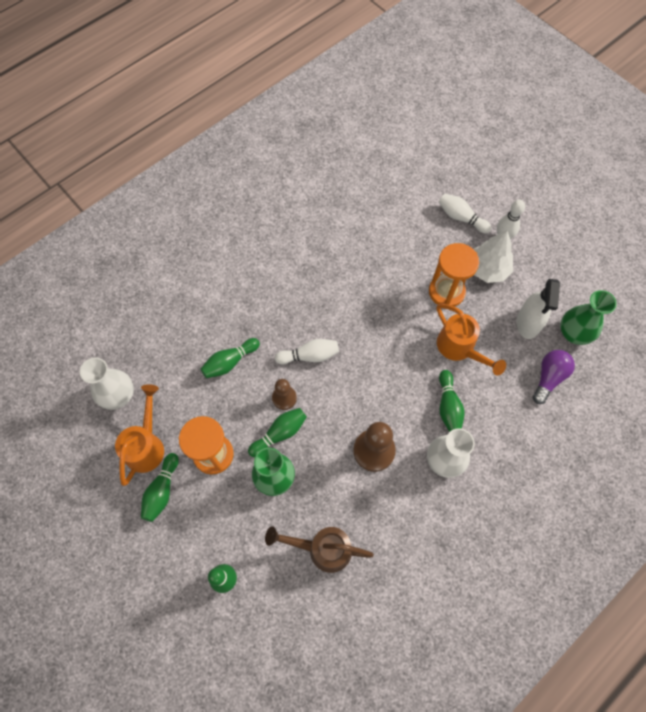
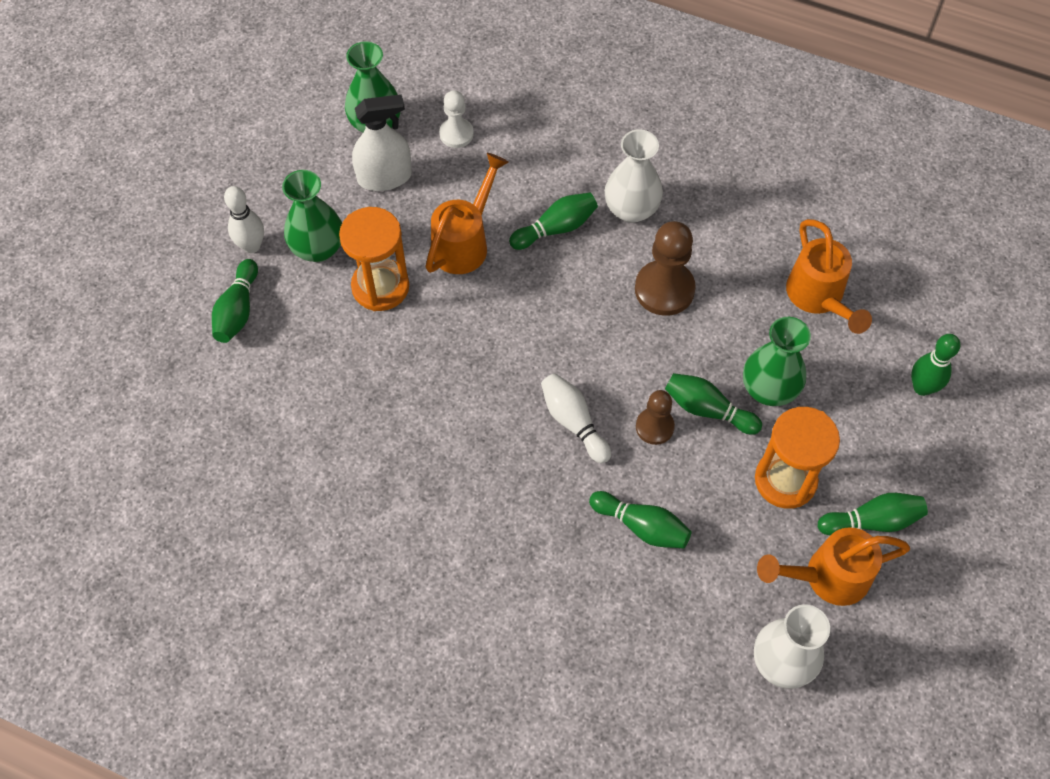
camera: 115 degrees left, 5 degrees down
brown watering can [265,526,374,573] -> orange watering can [786,219,872,334]
white bowling pin [439,193,492,233] -> green bowling pin [212,259,258,343]
white tree [474,230,513,283] -> green vase [282,170,342,262]
purple light bulb [533,350,575,404] -> white pawn [439,90,474,148]

